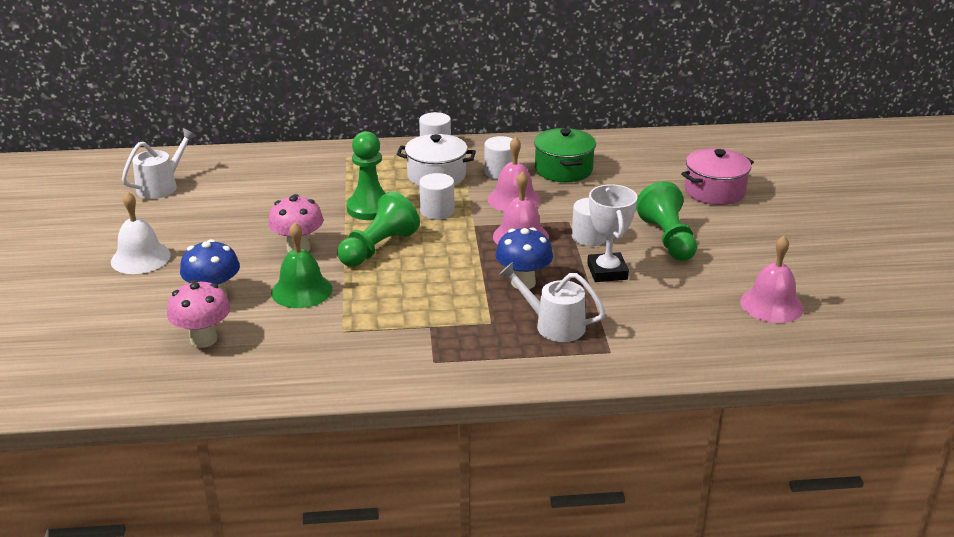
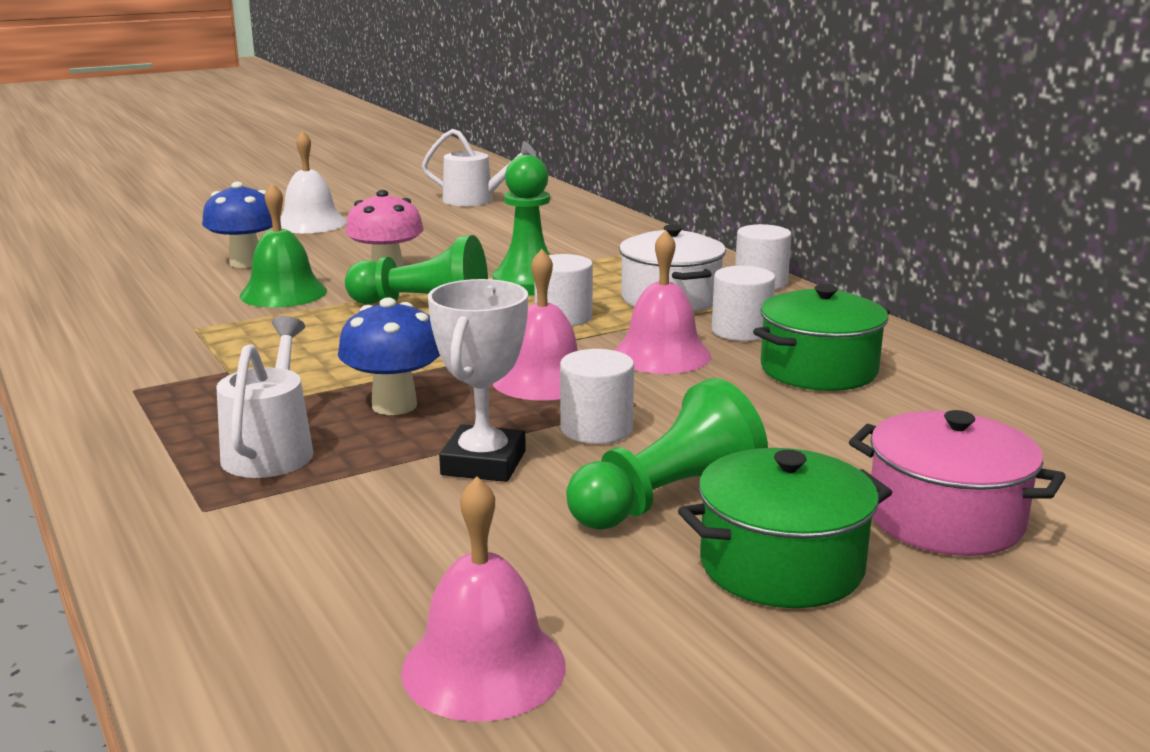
camera: 65 degrees right, 10 degrees down
pink mushroom [167,280,231,348] -> none
white trophy [587,184,638,282] -> white trophy turned 45 degrees counterclockwise [428,279,528,482]
none -> green pot [678,448,893,608]

